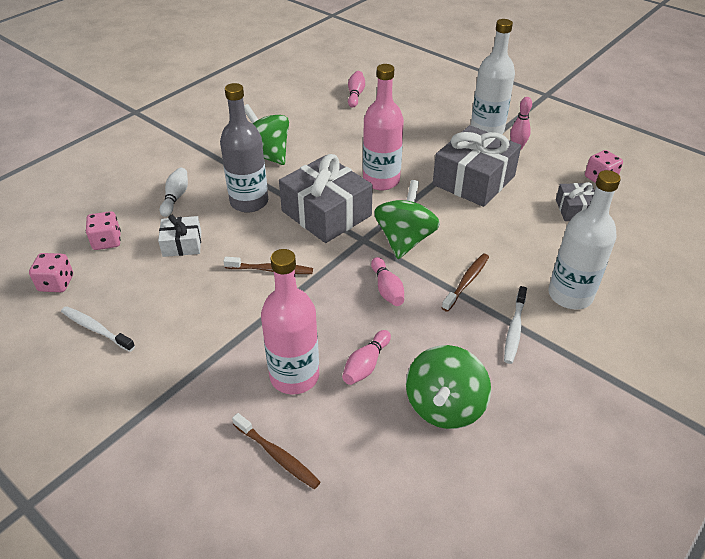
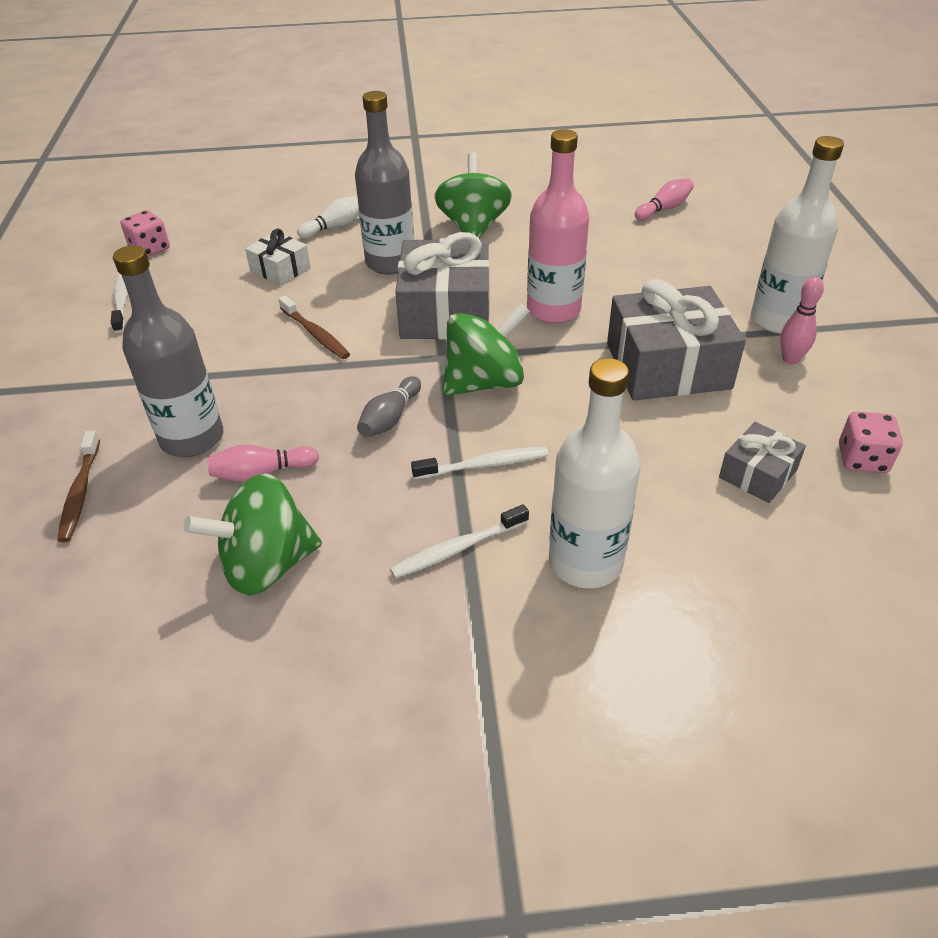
camera: 45 degrees right, 0 degrees up
pink dice [86,211,121,250] -> none
pink bottle [261,249,319,395] -> grey bottle [113,245,223,457]
pink bowling pin [371,257,404,306] -> grey bowling pin [357,376,421,437]
brown toothbrush [442,254,489,312] -> white toothbrush [411,447,548,480]

